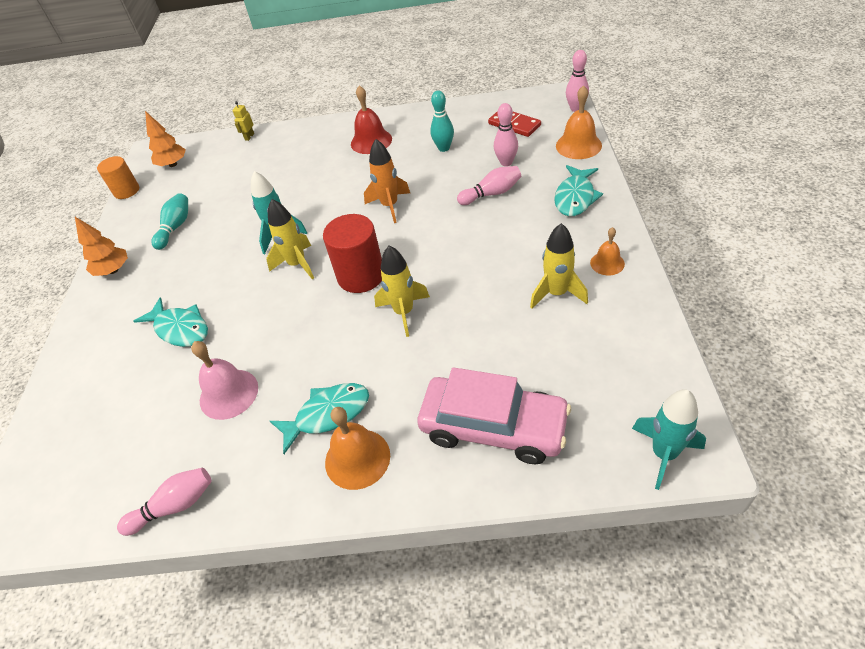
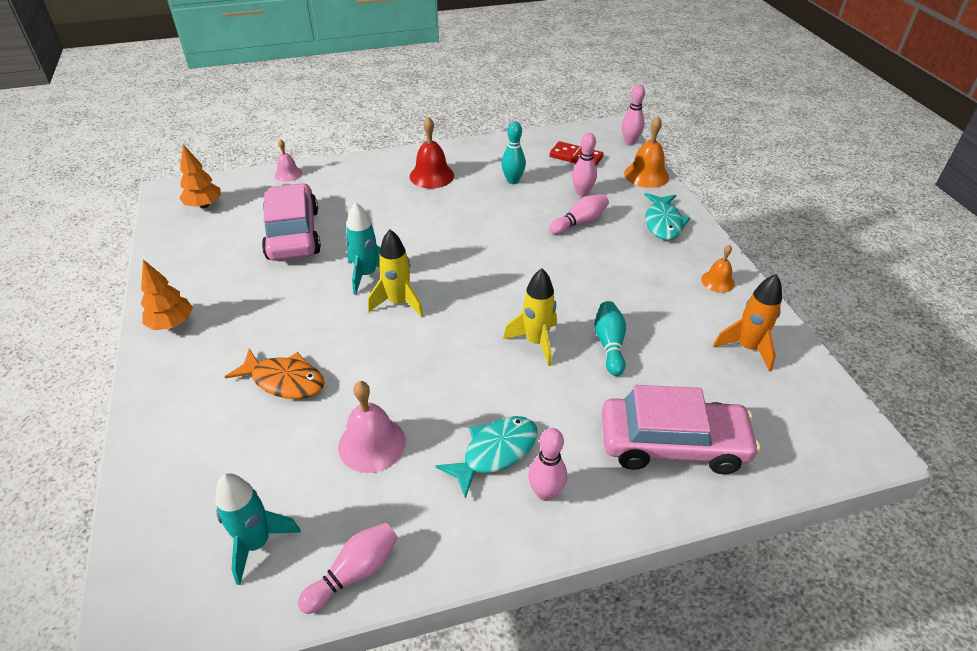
camera: 20 degrees left, 5 degrees down
orange cylinder [97,156,139,199] -> none
turquoise fish [134,297,208,347] -> orange fish [225,349,325,399]
turquoise bowling pin [151,193,188,250] -> turquoise bowling pin moved to [594,301,626,376]
yellow robot [232,101,254,141] -> pink bell [275,139,302,182]
red cylinder [323,214,382,293] -> none
orange bell [325,407,390,490] -> pink bowling pin [528,428,567,501]
orange rocket [364,139,410,223] -> orange rocket moved to [713,274,782,371]
yellow rocket [530,223,588,309] -> none
turquoise rocket [632,389,706,490] -> turquoise rocket moved to [215,473,301,585]
none -> pink car [262,183,321,261]

